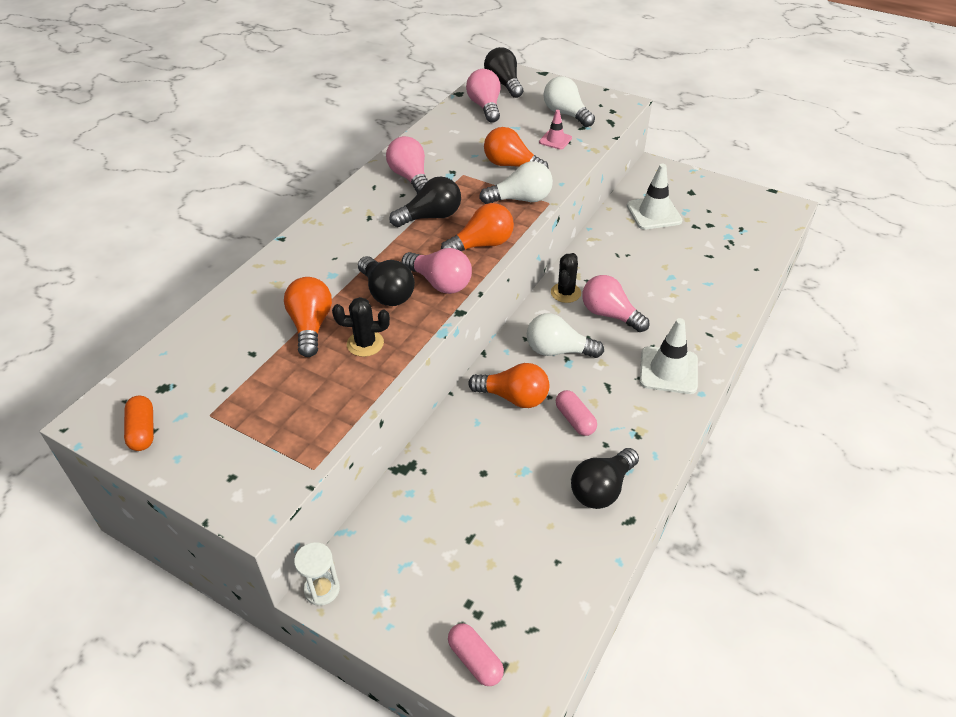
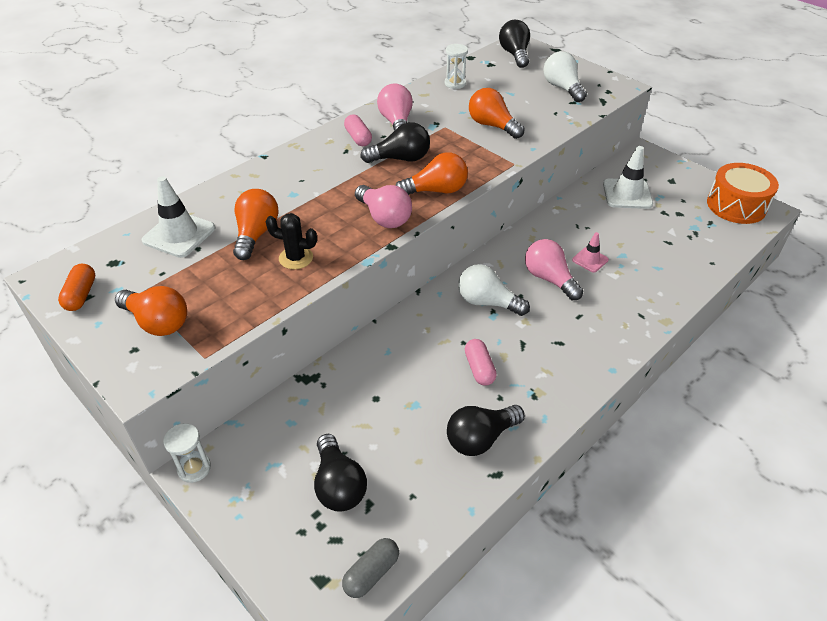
camera: 15 degrees right, 0 degrees up
black light bulb [358,256,415,306] -> black light bulb moved to [314,434,367,512]
pink capsule [448,623,504,686] -> pink capsule moved to [344,115,372,146]
pink light bulb [466,69,500,123] -> none
orange light bulb [468,363,549,408] -> orange light bulb moved to [115,286,187,336]
white light bulb [479,161,553,204] -> none
pink traffic cone [539,110,572,150] -> pink traffic cone moved to [572,232,609,273]
black cactus [551,253,581,303] -> none
white traffic cone [639,318,698,394] -> white traffic cone moved to [142,176,215,258]
none -> grey capsule [342,538,399,598]
none -> white hourglass [445,44,468,89]
none -> orange drum [707,163,779,224]

